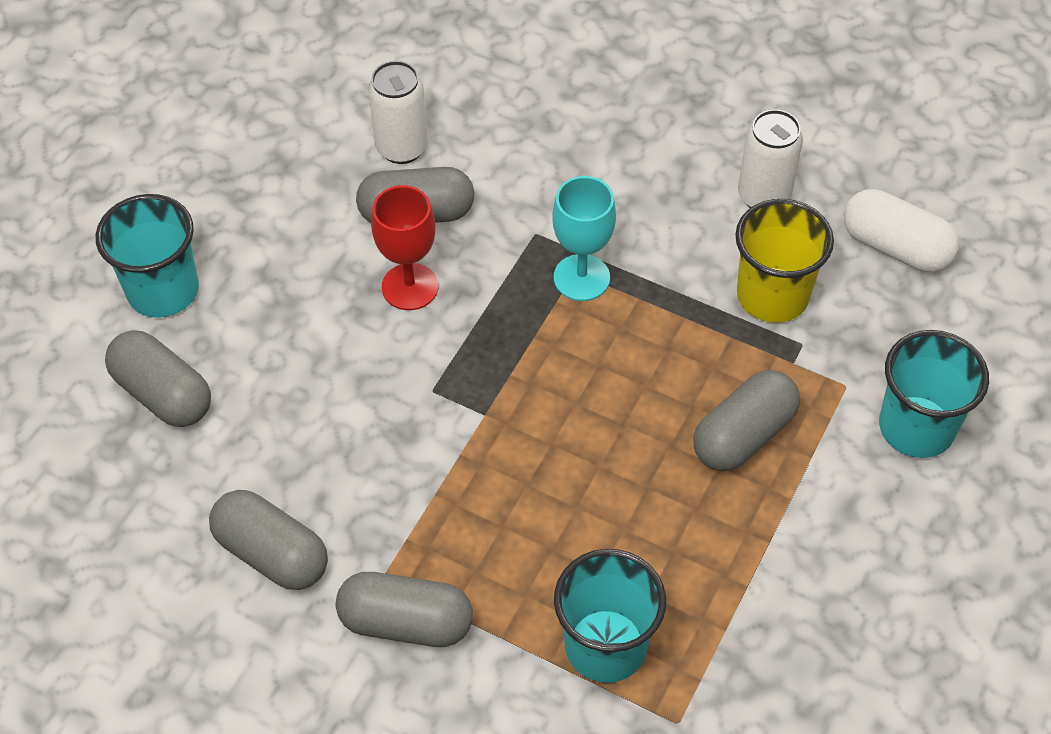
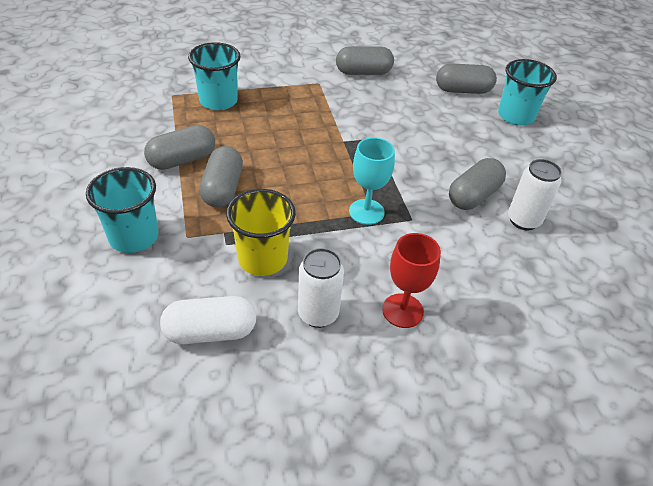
camera: 135 degrees right, 10 degrees down
grey capsule [336,572,473,647] -> grey capsule moved to [144,125,215,170]
red goblet [371,185,438,310] -> red goblet moved to [382,233,441,328]

